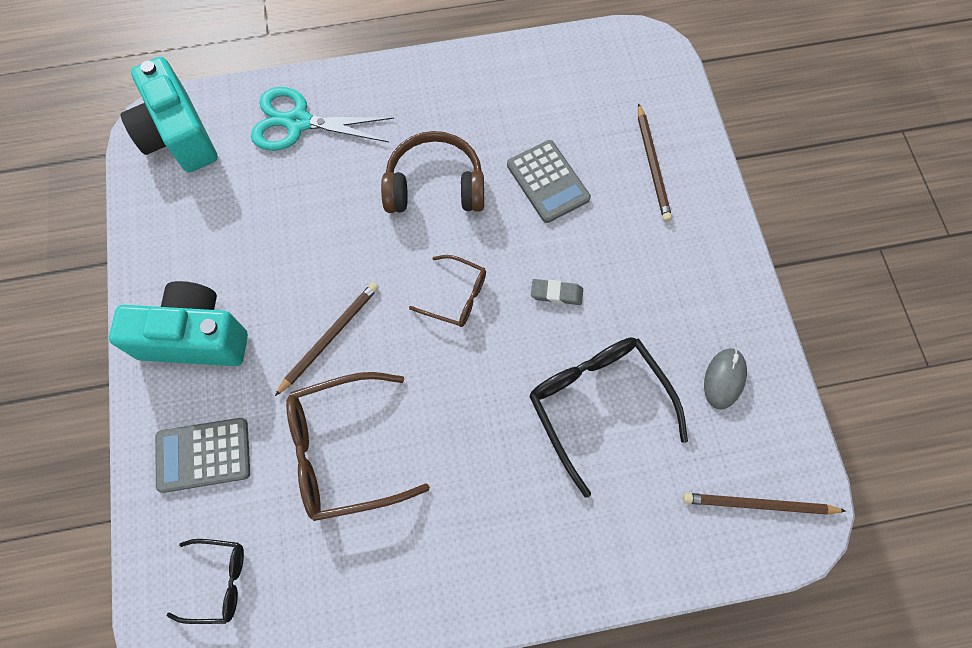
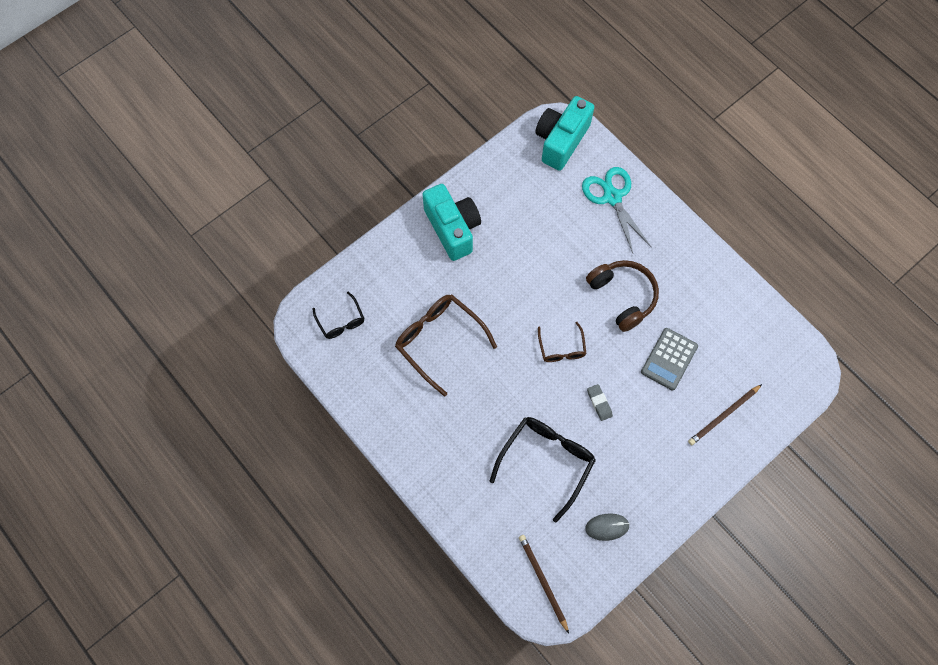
camera: 60 degrees right, 0 degrees up
grey calculator [155,418,250,493] -> none
brown pencil [275,282,379,396] -> none

